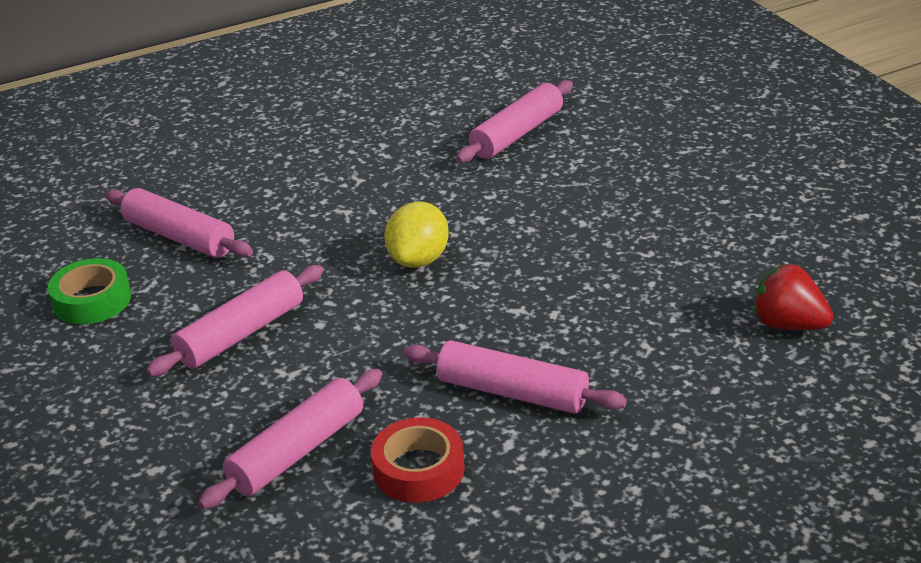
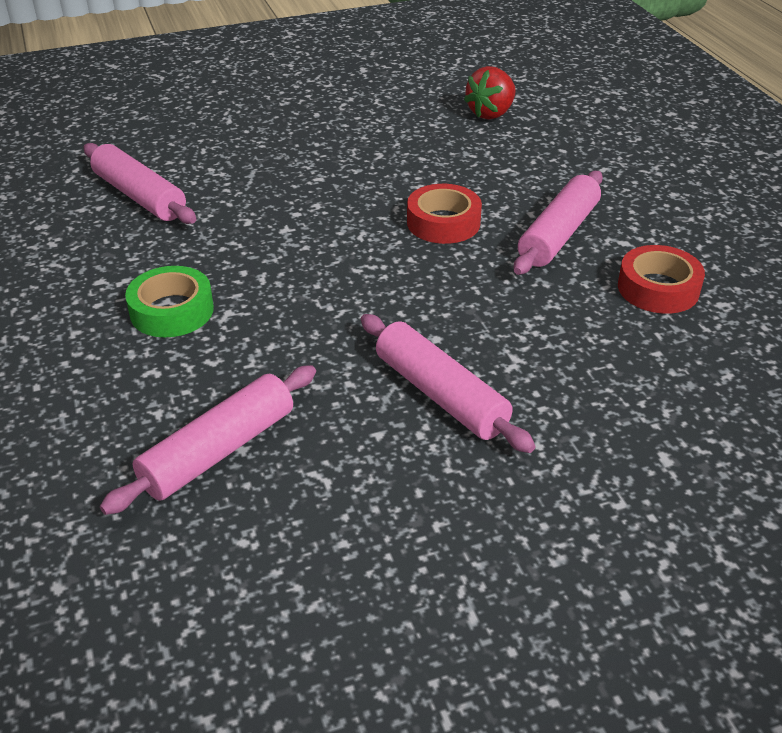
camera: 85 degrees left, 5 degrees up
green tape [48,258,131,324] -> green tape moved to [125,266,214,337]
pink rolling pin [198,369,382,509] -> none
yellow lemon [384,202,449,268] -> none
none -> red tape [407,184,482,244]

